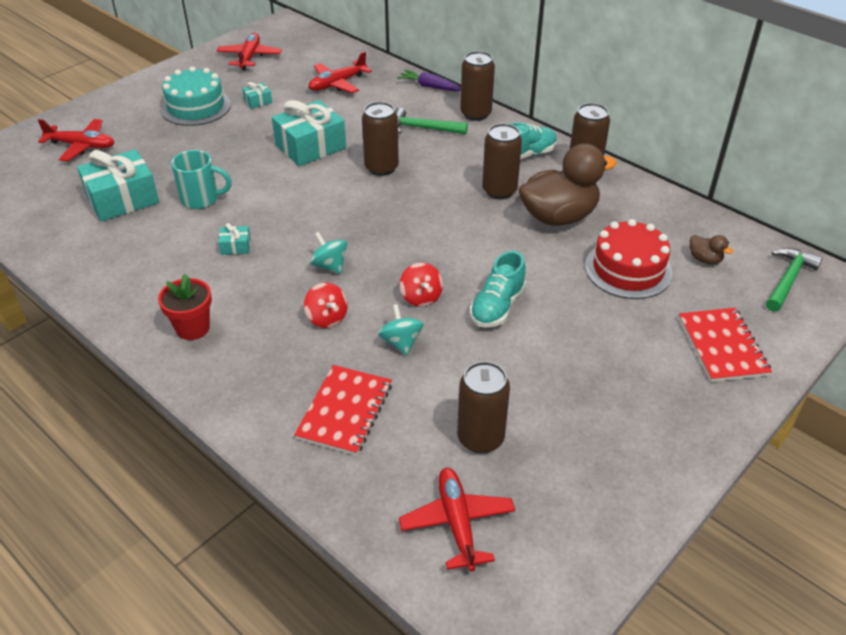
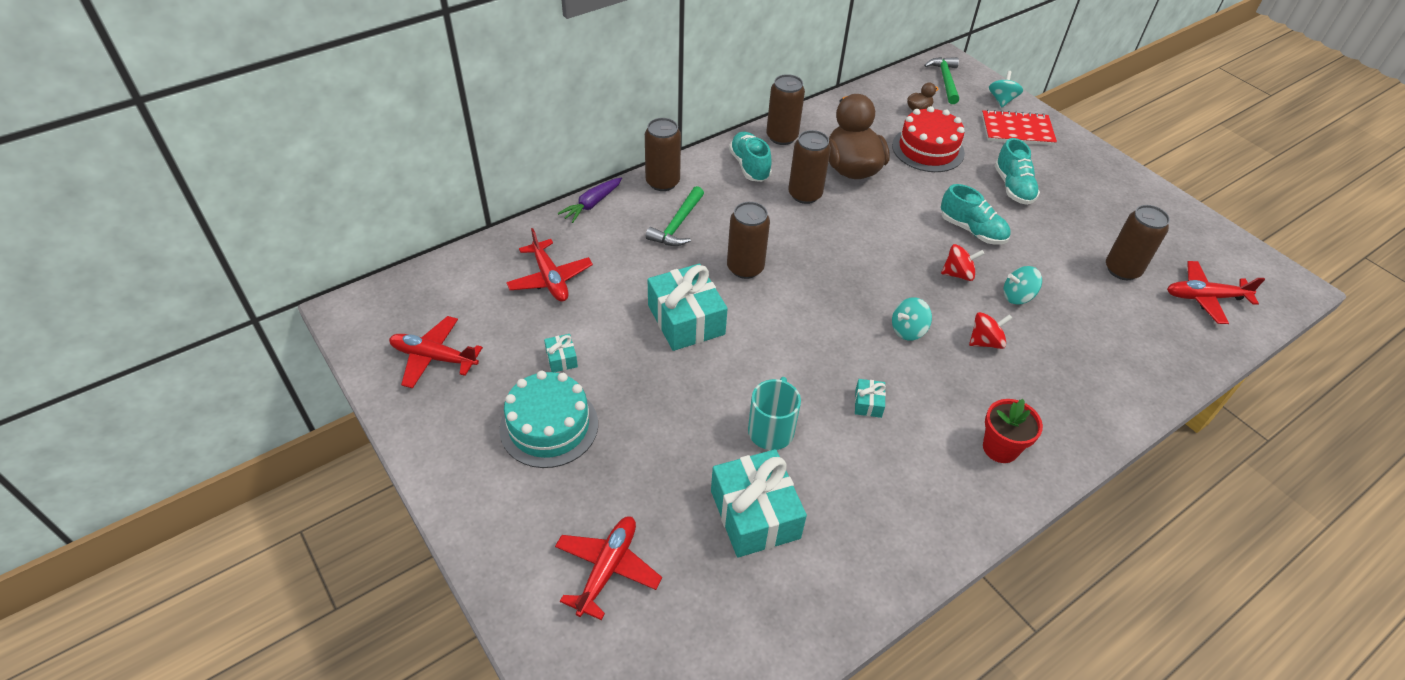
camera: 80 degrees left, 5 degrees up
red notebook [294,365,392,456] -> none
green hammer [766,248,822,312] -> green hammer turned 45 degrees clockwise [924,57,959,104]
none -> turquoise spinning top [989,71,1023,107]
none -> turquoise shoe [995,138,1040,205]

